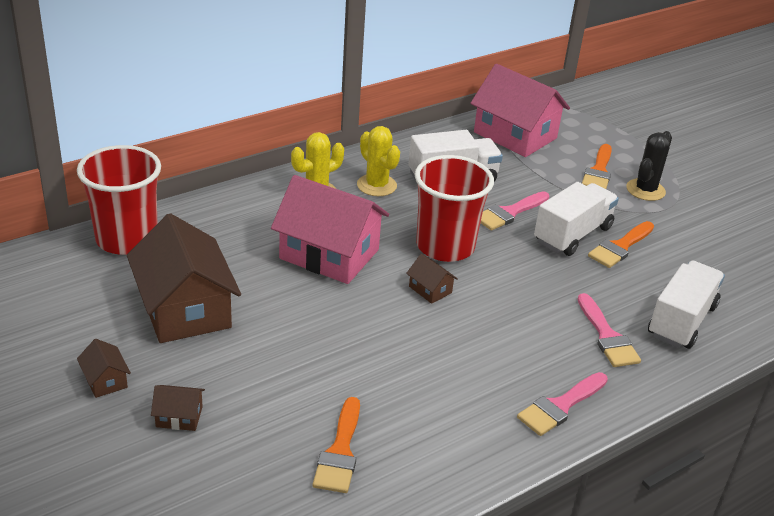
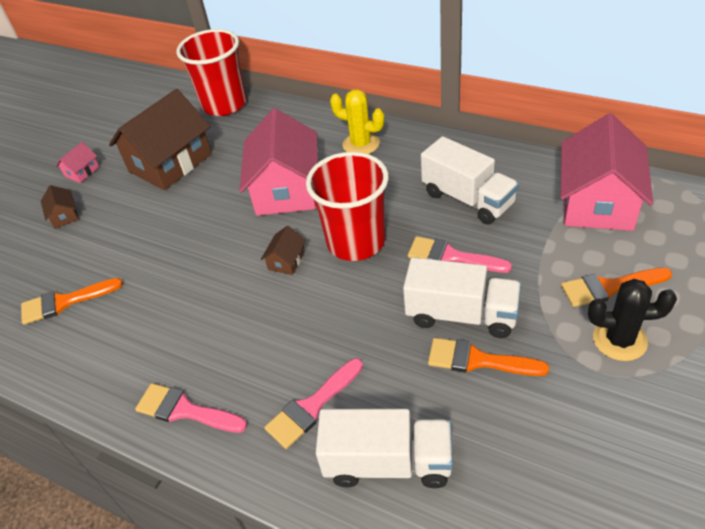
camera: 70 degrees right, 10 degrees up
brown house [77,339,131,398] -> pink house [56,142,99,183]
yellow cactus [357,126,400,196] -> none

